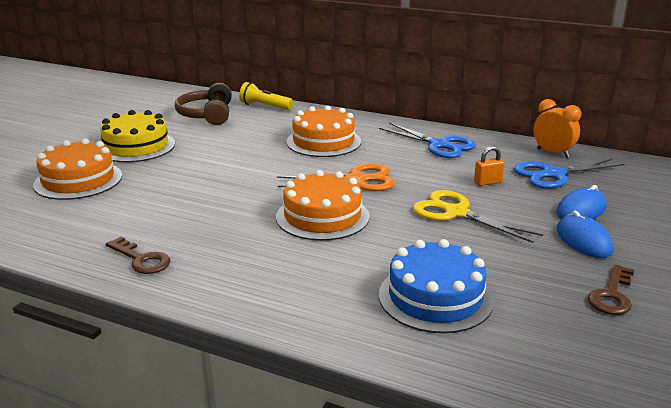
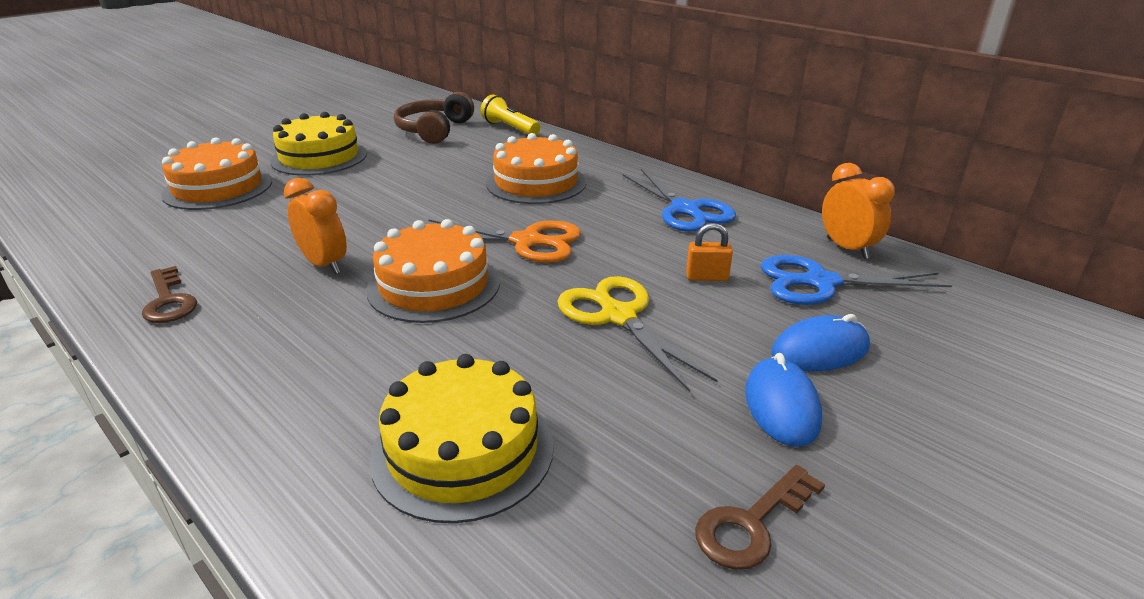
camera: 20 degrees right, 5 degrees up
blue cake [379,239,494,333] -> yellow cake [370,354,554,523]
none -> orange clock [284,178,347,274]

